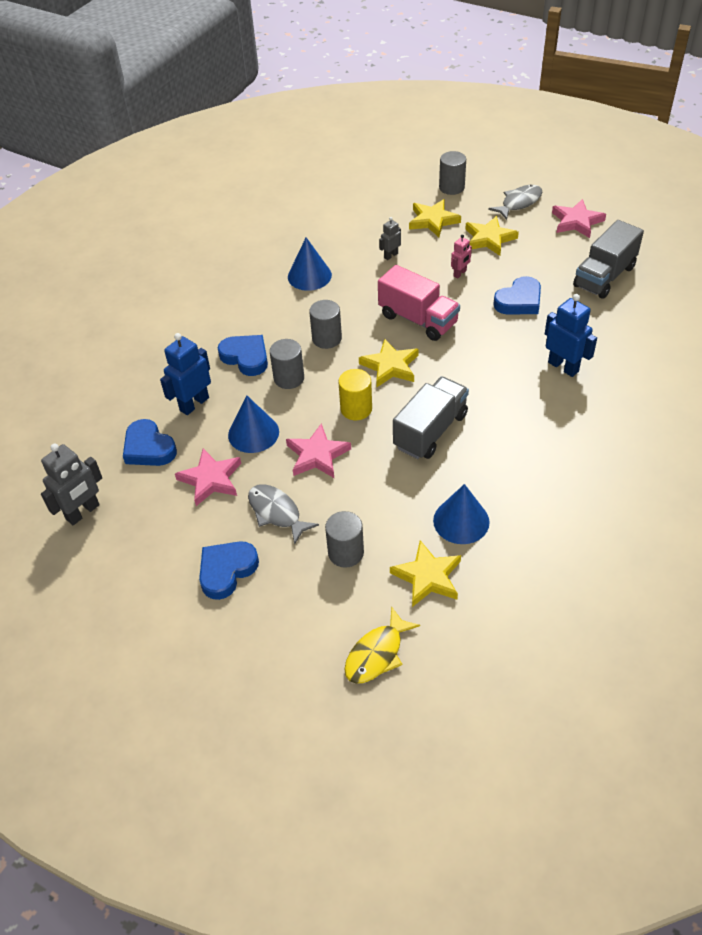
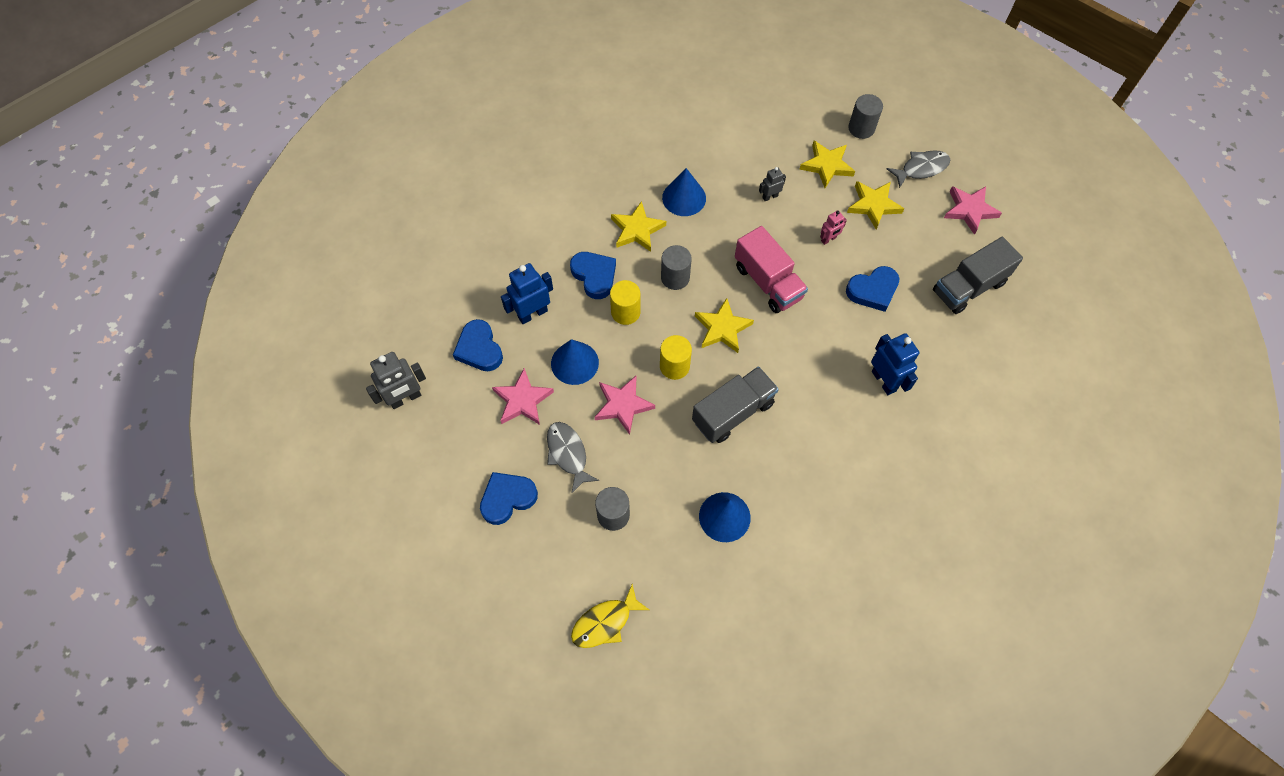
camera: 15 degrees right, 15 degrees up
grey cylinder [270,339,304,389] -> yellow cylinder [610,280,641,325]
yellow star [390,540,461,607] -> yellow star moved to [611,201,666,252]

